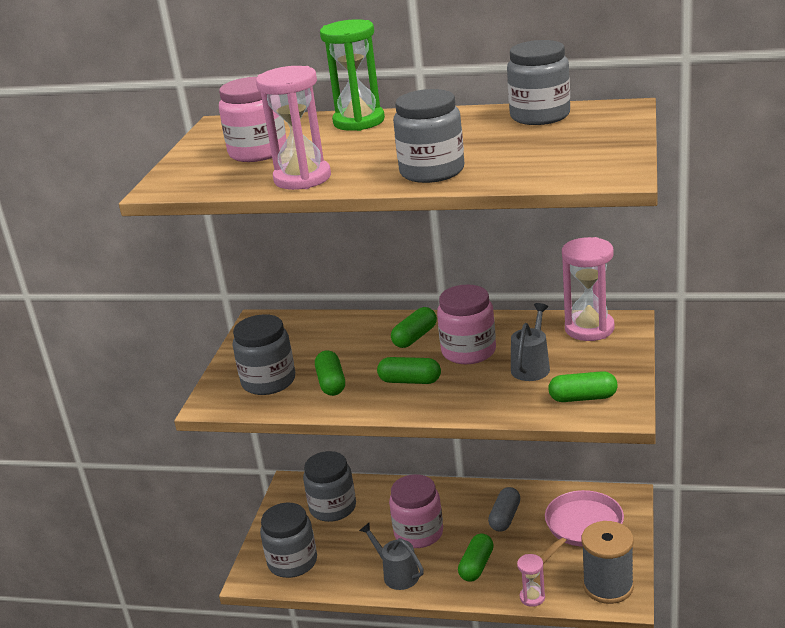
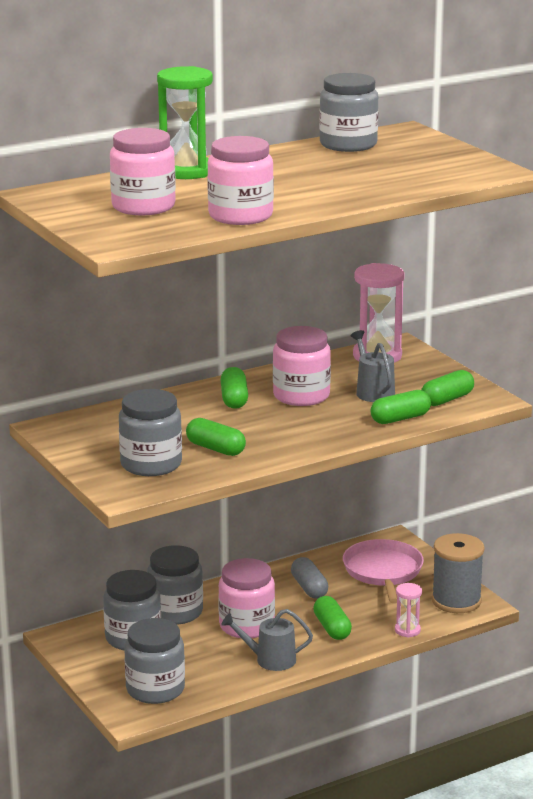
camera: 45 degrees left, 5 degrees down
pink hourglass [256,66,331,190] -> pink jar [207,136,274,225]
green capsule [377,357,441,384] -> green capsule moved to [370,390,431,424]
grey jar [393,89,464,183] -> grey jar moved to [147,545,203,625]

